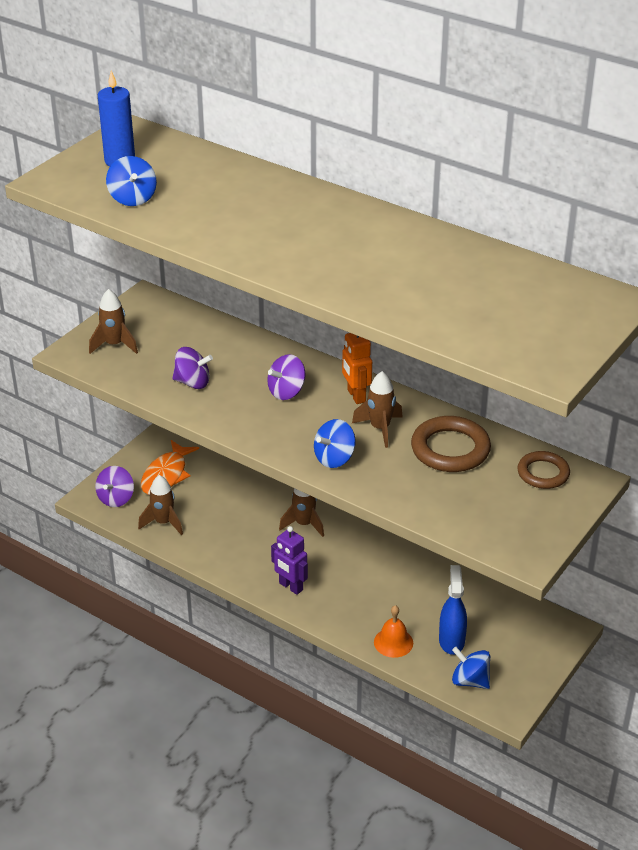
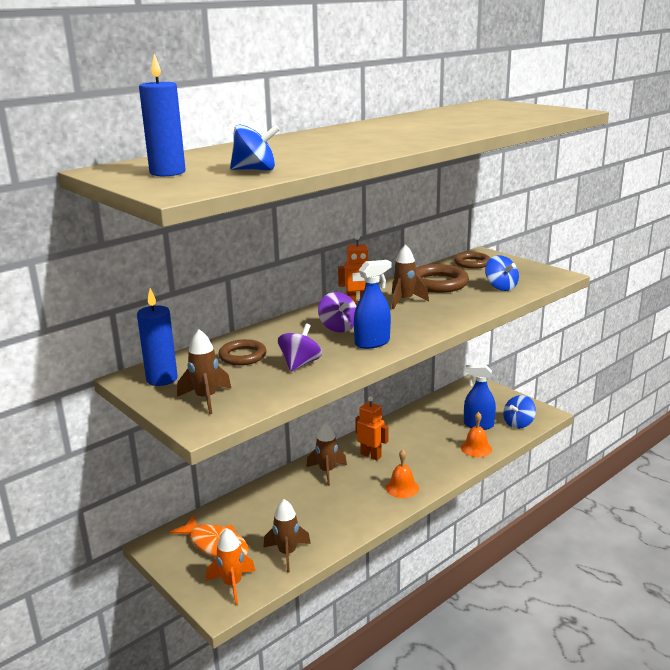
camera: 75 degrees left, 15 degrees down
purple spinning top [95,466,134,507] -> orange rocket [206,528,255,605]
purple robot [271,526,308,595] -> orange bell [386,449,419,498]
blue spinning top [314,419,356,468] -> blue spinning top moved to [485,255,519,291]
none -> blue candle [137,288,178,386]
none -> brown ring [218,339,267,365]
none -> blue spray bottle [354,260,392,349]
none -> orange robot [355,396,388,460]

